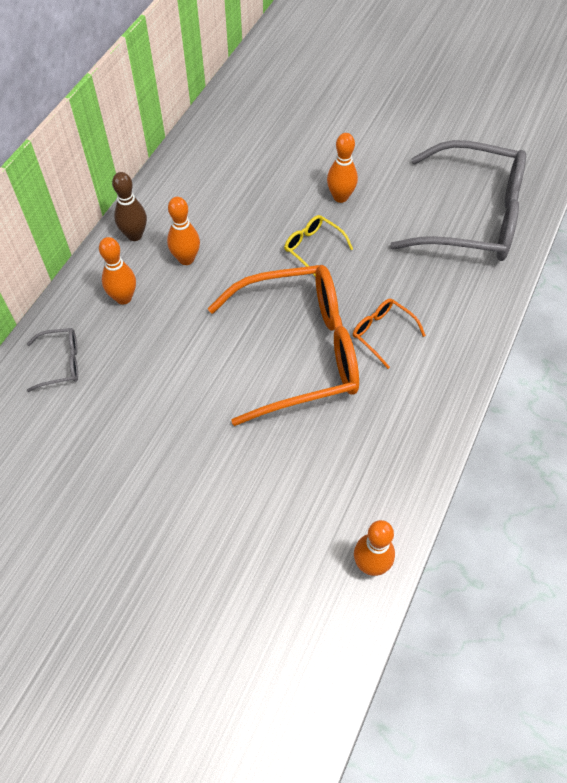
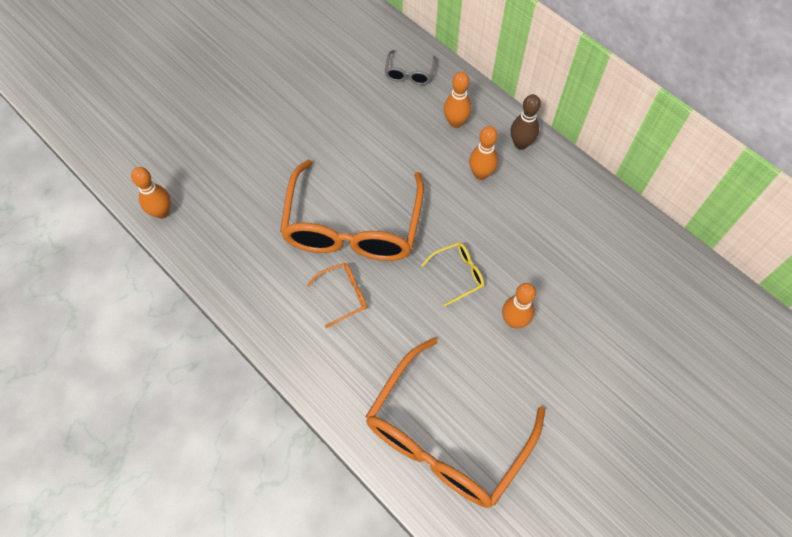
camera: 110 degrees right, 5 degrees up
grey glasses [390,140,526,261] -> orange glasses [365,337,545,508]

